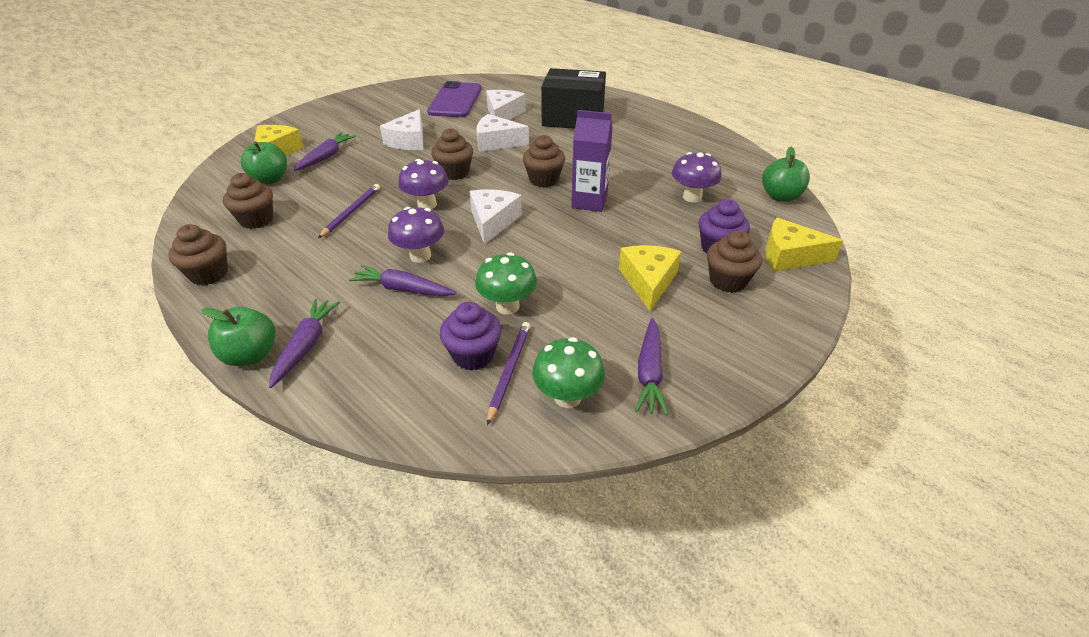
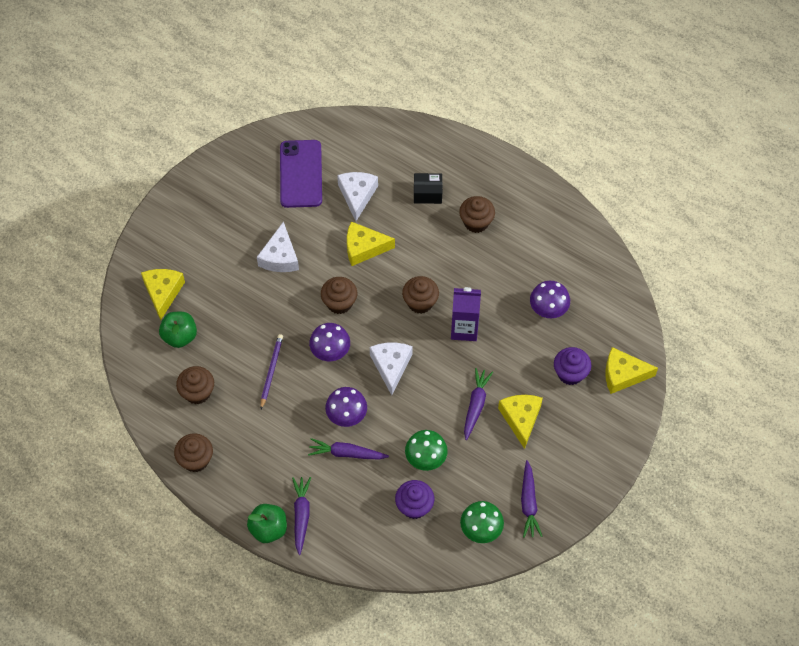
camera: 10 degrees left, 20 degrees up
purple carrot [294,132,356,171] -> purple carrot moved to [464,368,493,440]
white cheese [476,114,529,152] -> yellow cheese [347,221,395,266]
purple pencil [487,322,530,425] -> none
black box [541,68,606,129] -> black box [414,173,442,204], size x0.50
brown cupcake [707,230,762,293] -> brown cupcake moved to [459,196,495,233]
green apple [762,147,810,202] -> none

